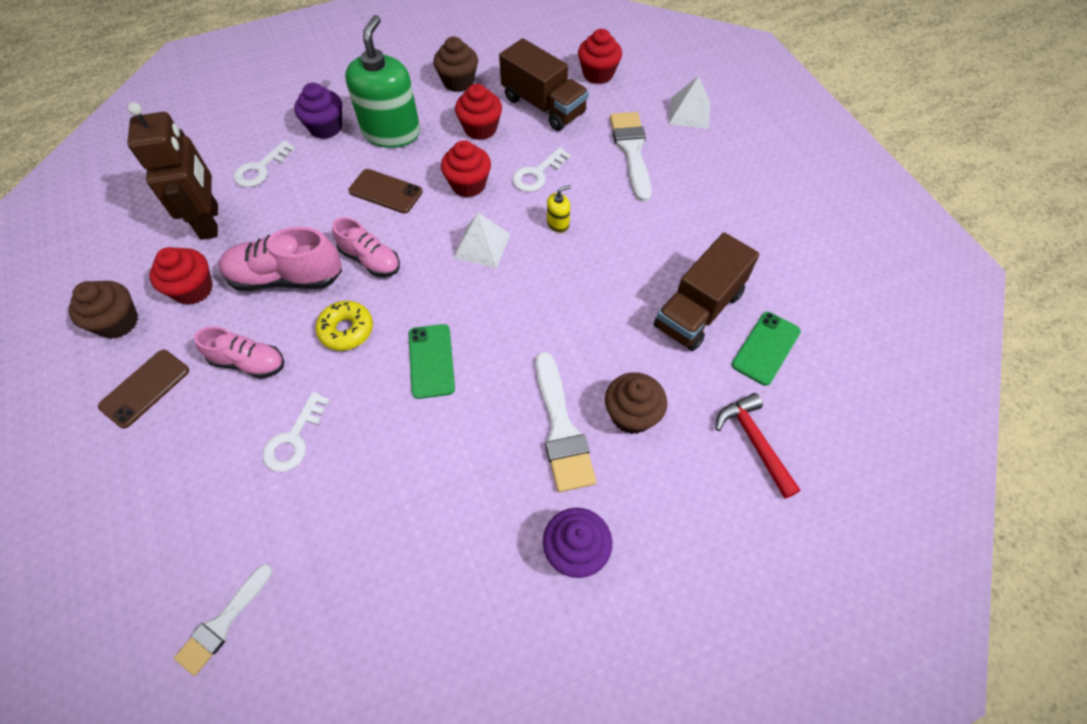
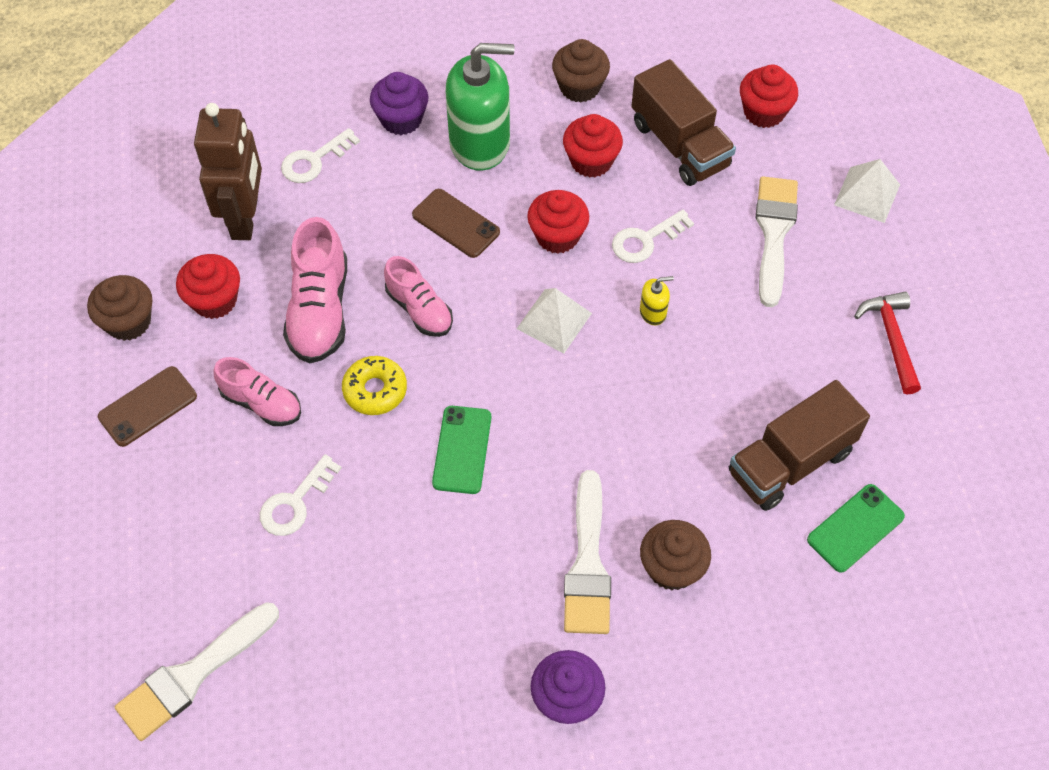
camera: 15 degrees right, 0 degrees up
white brush [174,564,273,676] -> white brush [115,602,279,741], size x1.53
pink shoe [219,227,342,291] -> pink shoe turned 105 degrees counterclockwise [283,217,347,363]
green soap dispenser [345,15,420,148] -> green soap dispenser turned 60 degrees clockwise [446,43,514,171]
red hammer [716,393,800,499] -> red hammer moved to [854,292,921,395]

